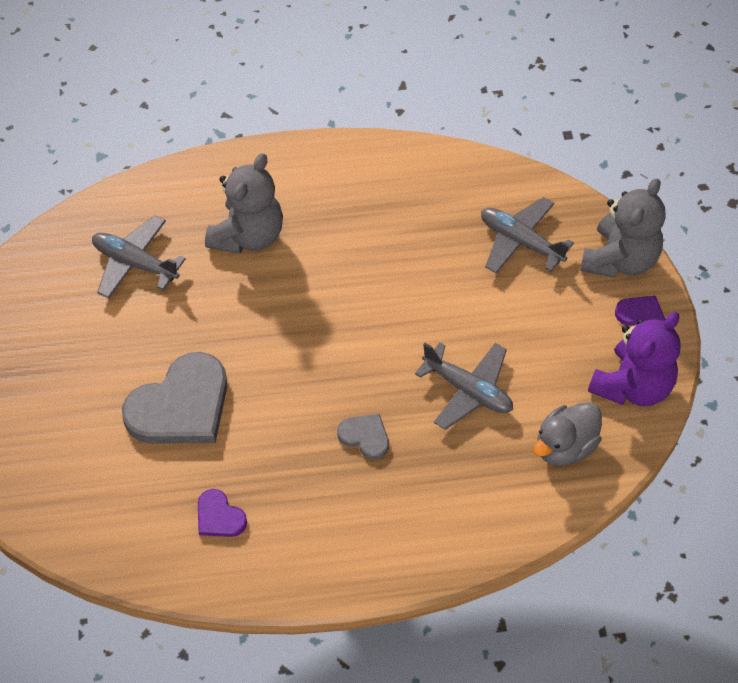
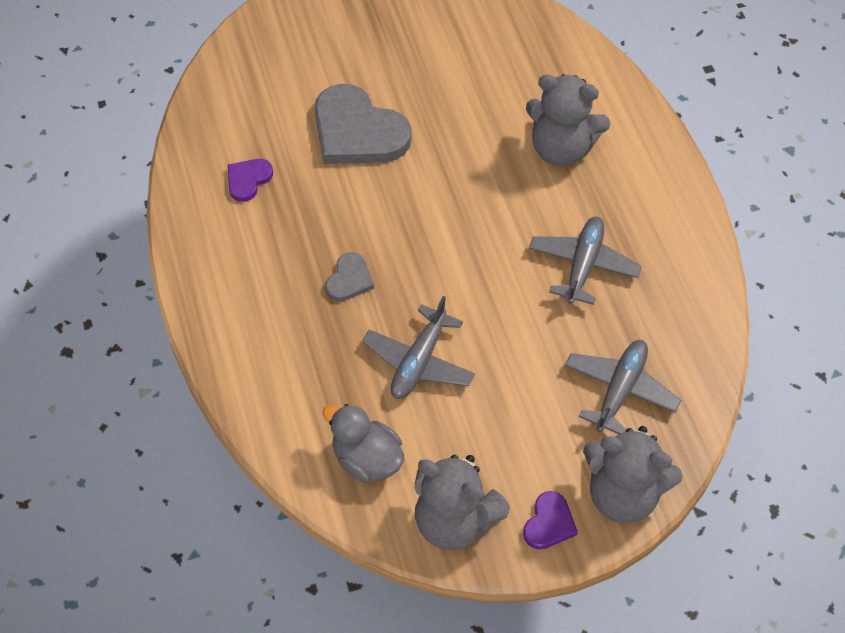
camera: 80 degrees right, 0 degrees up
grey plane [92,215,186,299] -> grey plane moved to [529,216,642,305]
purple teddy bear [588,312,681,407] -> grey teddy bear [414,455,510,550]

